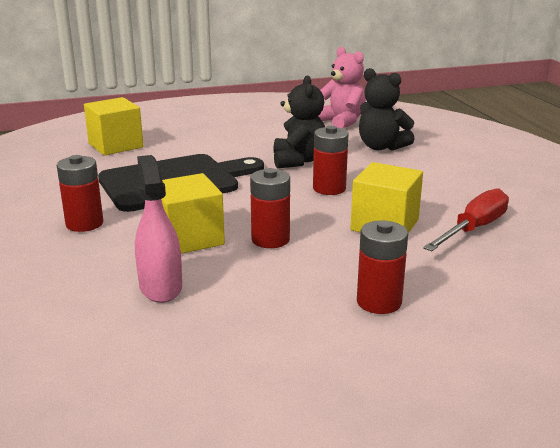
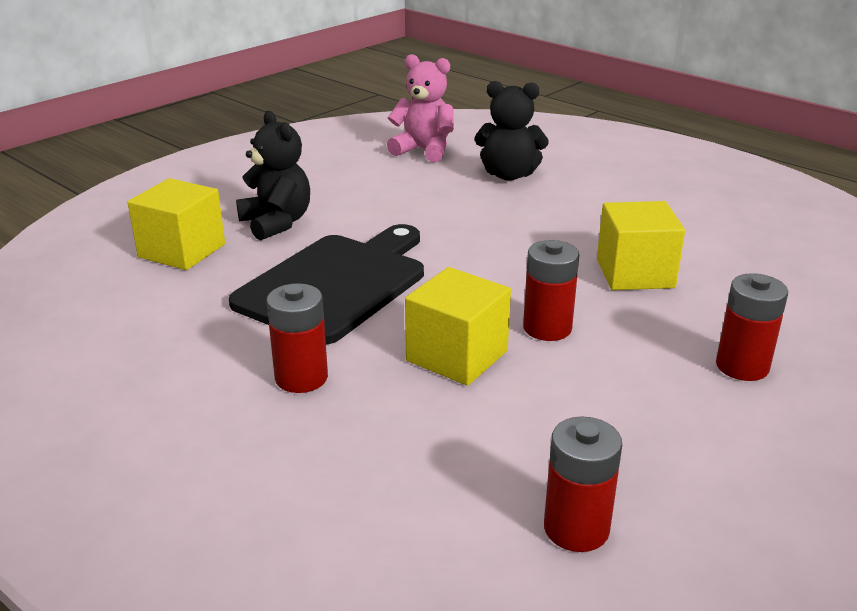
camera: 30 degrees left, 5 degrees up
pink spray bottle [135,155,182,303] -> none
black teddy bear [273,75,325,168] -> black teddy bear moved to [236,111,310,241]
red battery [313,126,349,195] -> red battery moved to [544,416,622,552]
red screwdriver [423,188,509,251] -> none

